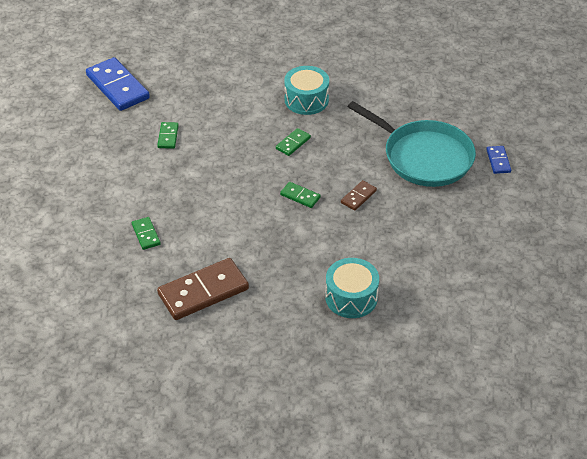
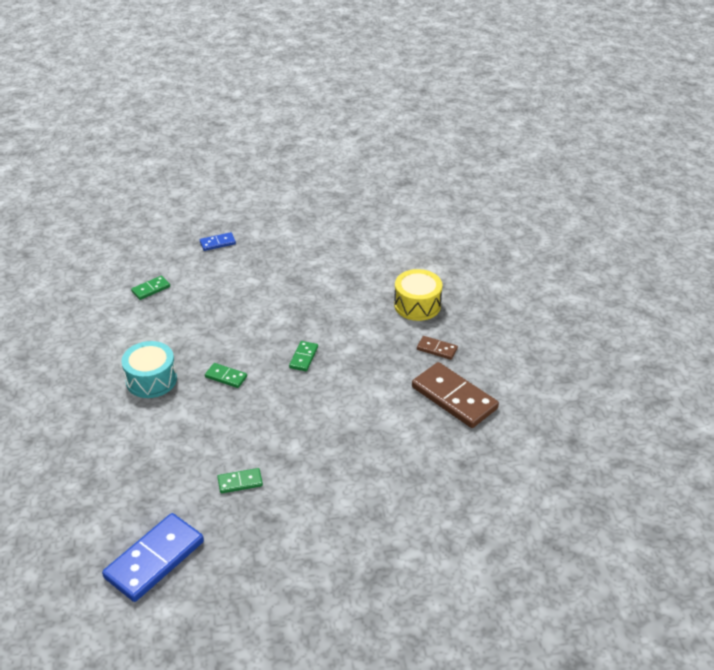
camera: 105 degrees left, 5 degrees down
green domino [132,217,161,250] -> green domino moved to [131,276,170,300]
turquoise drum [325,258,379,318] -> yellow drum [394,269,442,321]
brown domino [341,180,377,211] -> brown domino moved to [417,336,458,360]
turquoise pan [348,101,476,187] -> none

